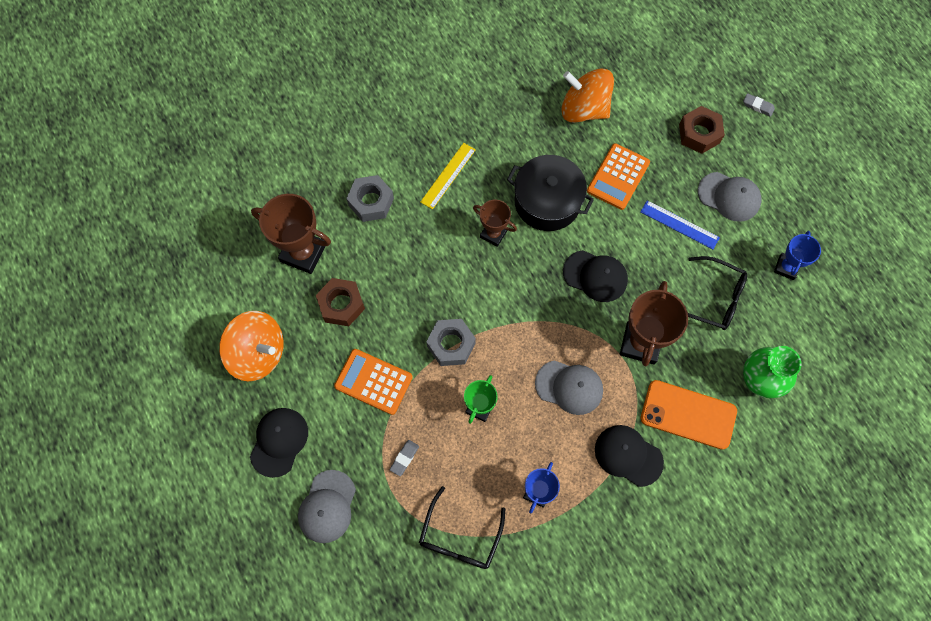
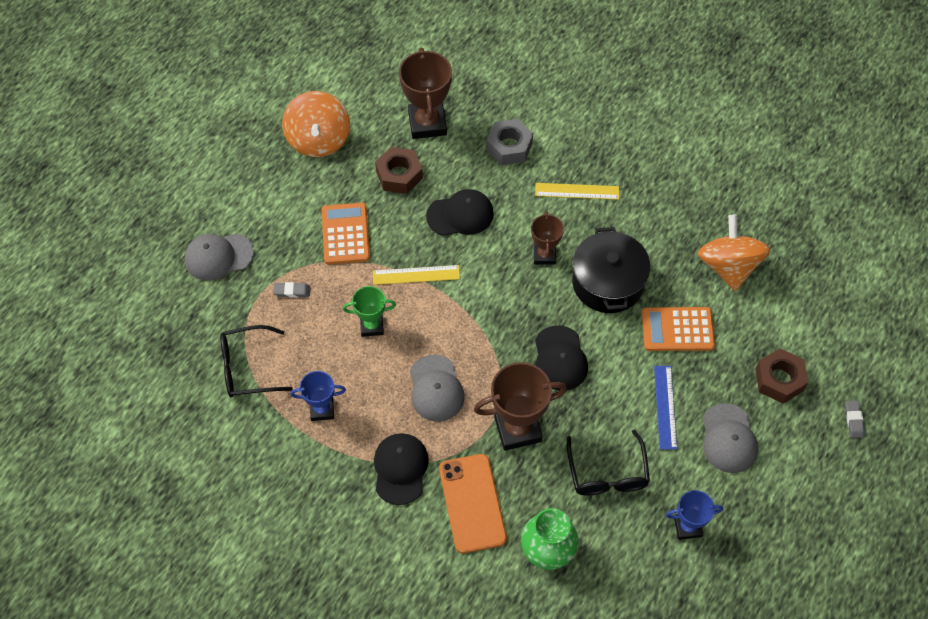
camera: 60 degrees right, 10 degrees down
black cap [250,408,308,478] -> black cap moved to [426,189,494,236]
grey nut [426,319,476,366] -> yellow ruler [373,265,460,285]

